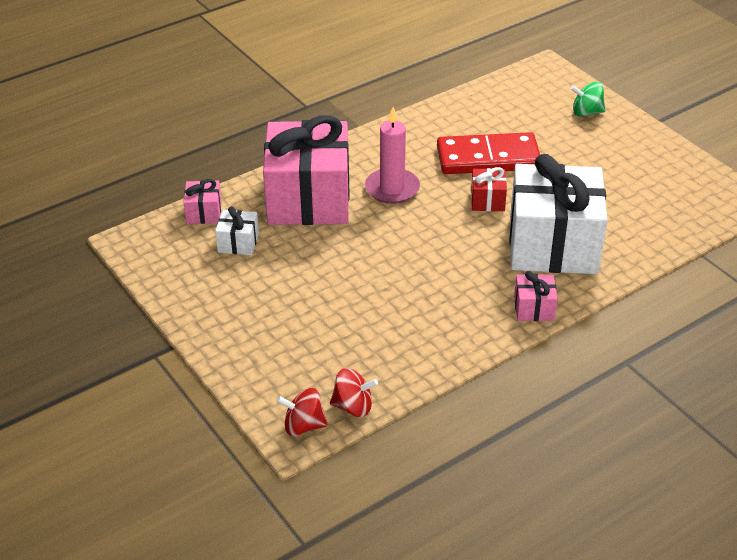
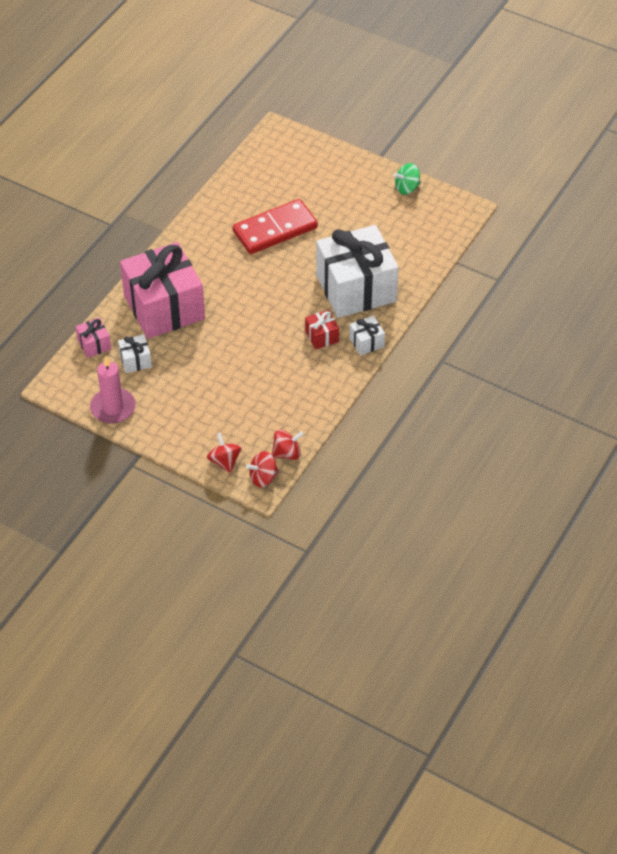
camera: 25 degrees left, 10 degrees up
pink candle [365,107,420,204] -> pink candle moved to [90,356,136,424]
red gift [471,167,507,211] -> red gift moved to [305,310,339,350]
pink gift [514,271,558,321] -> white gift [349,316,385,355]
green spinning top [571,82,605,117] -> green spinning top moved to [394,163,421,195]
none -> red spinning top [207,433,242,473]

